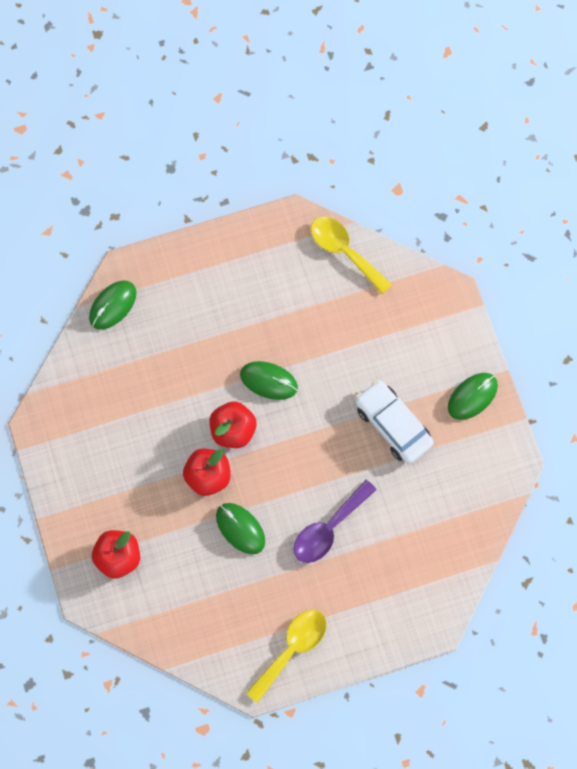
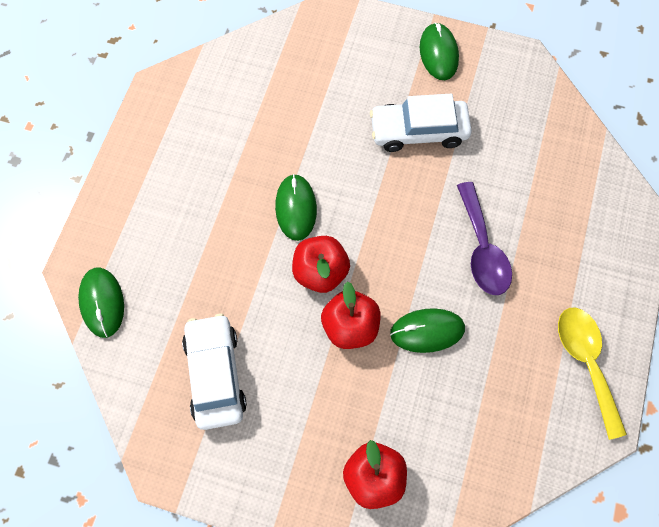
camera: 55 degrees left, 5 degrees down
green mouse [240,361,298,400] -> green mouse turned 60 degrees counterclockwise [275,174,317,241]
yellow spoon [311,217,392,294] -> none
none -> white car [182,314,247,430]

